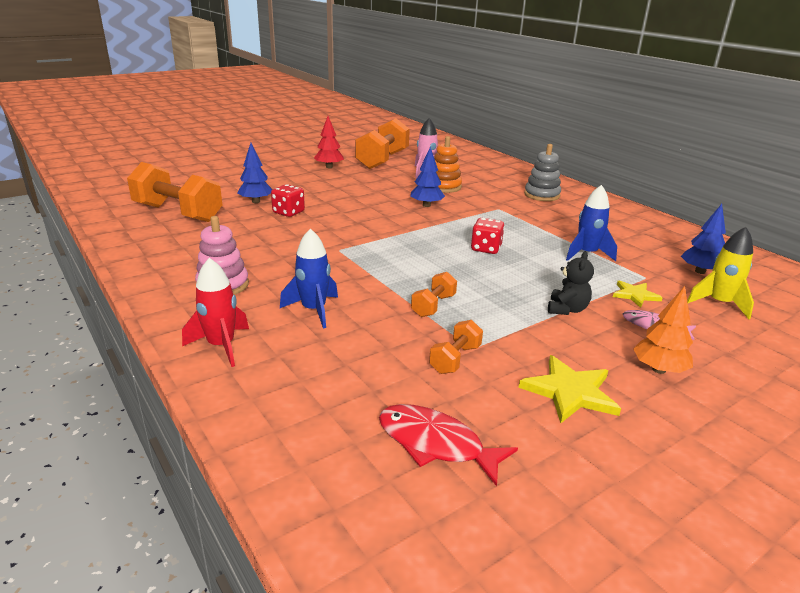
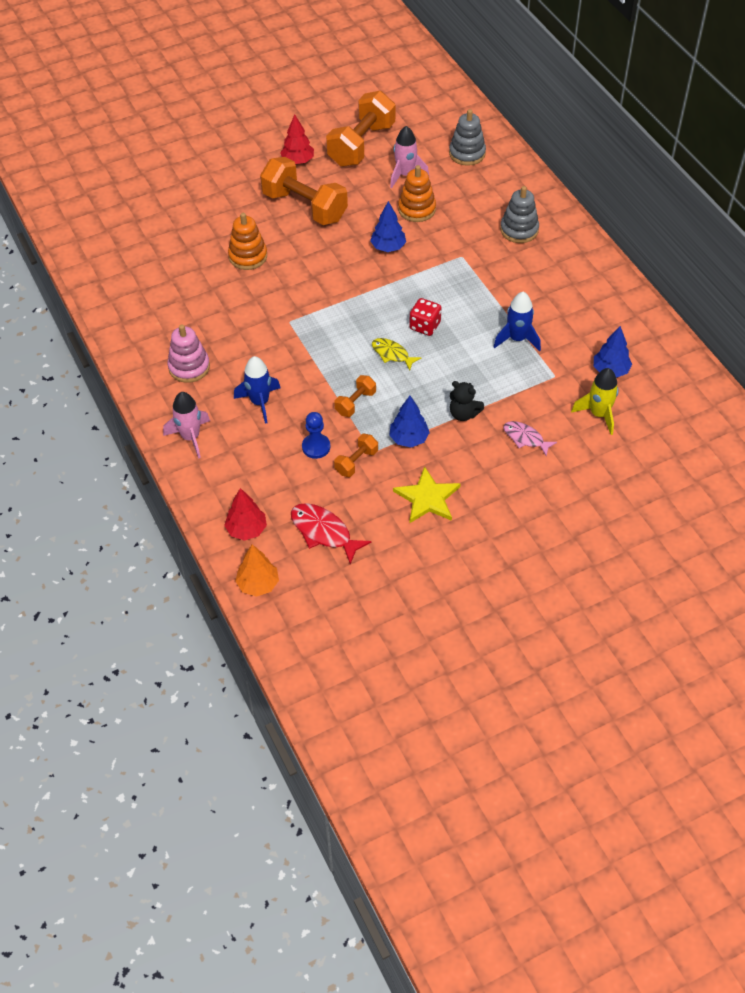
camera: 10 degrees right, 25 degrees up
orange dumbbell [127,162,222,222] -> orange dumbbell moved to [260,157,348,225]
red rocket [182,258,249,367] -> pink rocket [163,392,210,459]
blue tree [237,143,272,203] -> blue tree moved to [389,396,430,447]
red dice [271,184,305,217] -> orange stacking toy [228,213,267,270]
black teddy bear [548,251,594,315] -> black teddy bear turned 90 degrees clockwise [450,381,484,421]
yellow star [613,281,663,308] -> none
orange tree [633,286,693,374] -> orange tree moved to [235,544,279,597]
none -> red tree [224,488,267,541]
none -> blue pawn [302,412,330,459]
none -> yellow fish [372,338,421,370]
none -> grey stacking toy [449,109,486,166]

